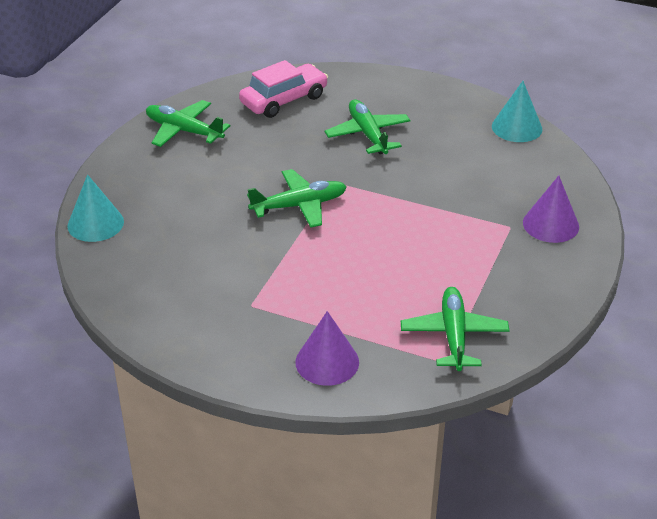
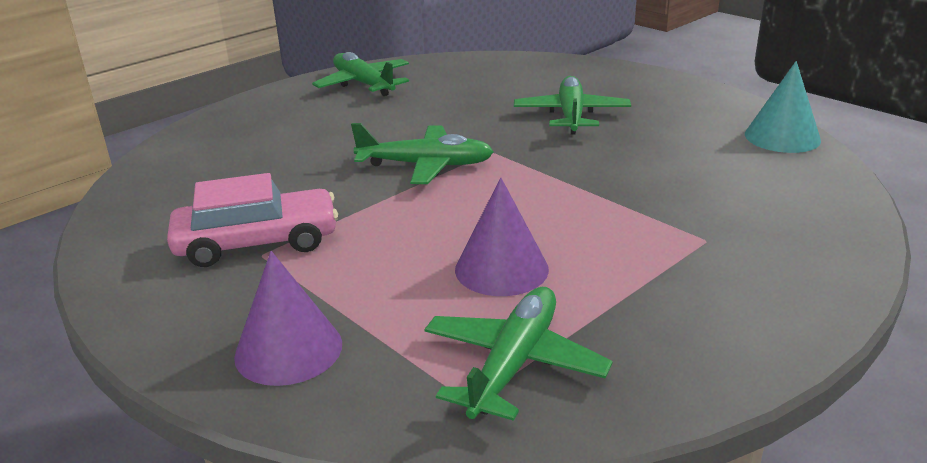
camera: 25 degrees right, 10 degrees down
turquoise cone [67,175,124,242] -> none
pink car [239,60,328,118] -> pink car moved to [167,173,338,267]
purple cone [523,176,579,243] -> purple cone moved to [455,178,549,296]

